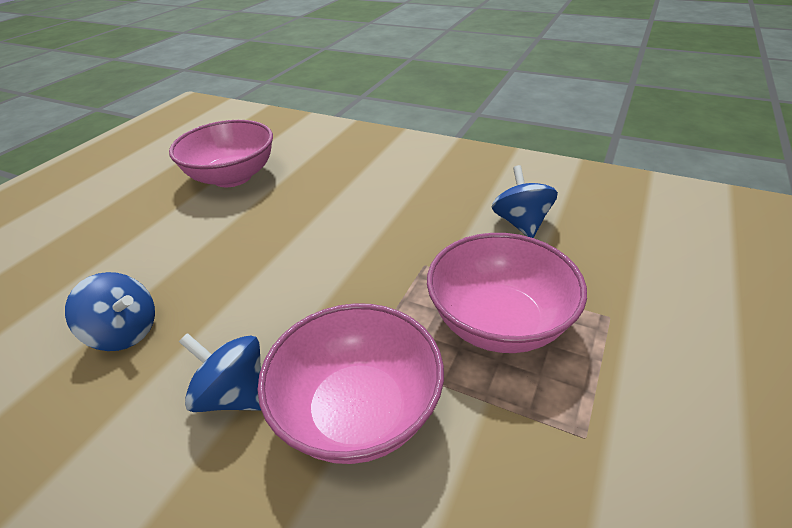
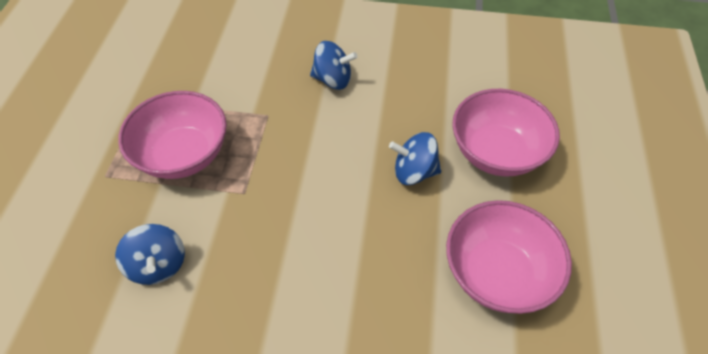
camera: 160 degrees right, 15 degrees up
blue spinning top [65,272,155,351] -> blue spinning top moved to [389,132,441,185]
pink bowl [257,303,444,464] -> pink bowl moved to [452,89,560,177]

